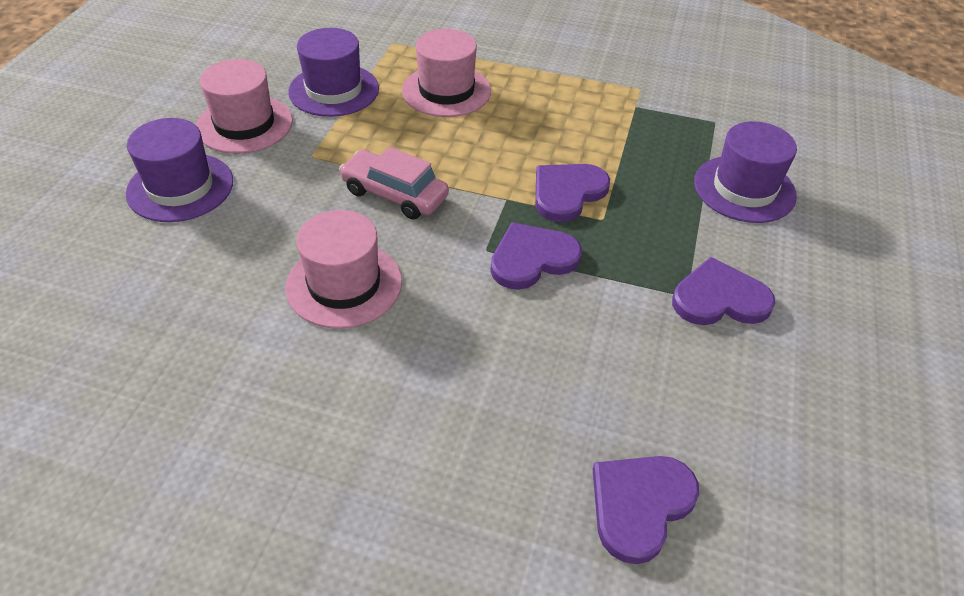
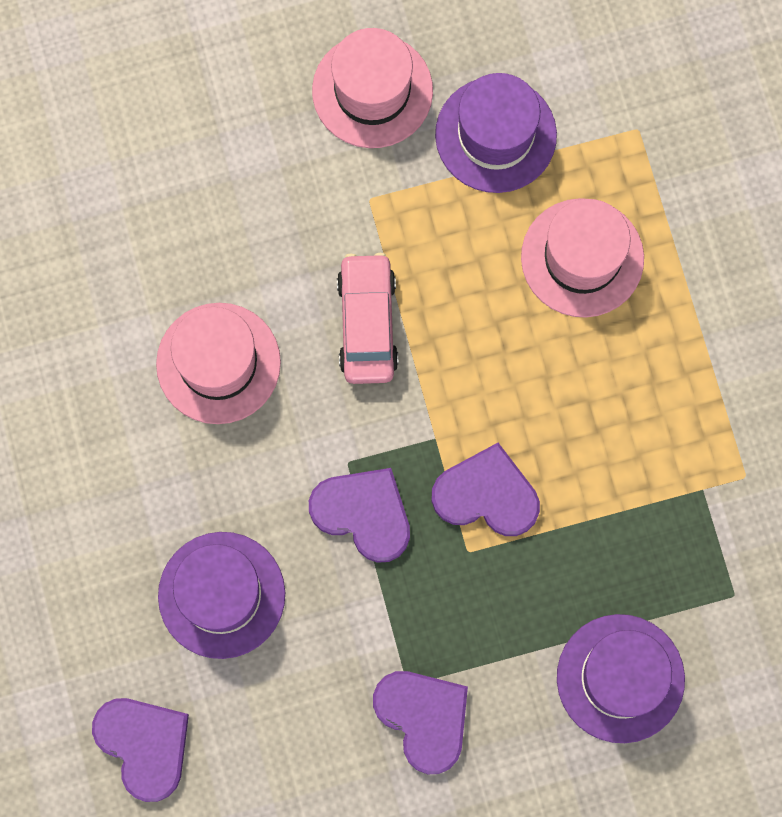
camera: 60 degrees right, 30 degrees up
purple hat [126,118,233,222] -> purple hat moved to [158,532,285,659]
purple heart [593,456,699,564] -> purple heart turned 45 degrees clockwise [92,698,189,802]

